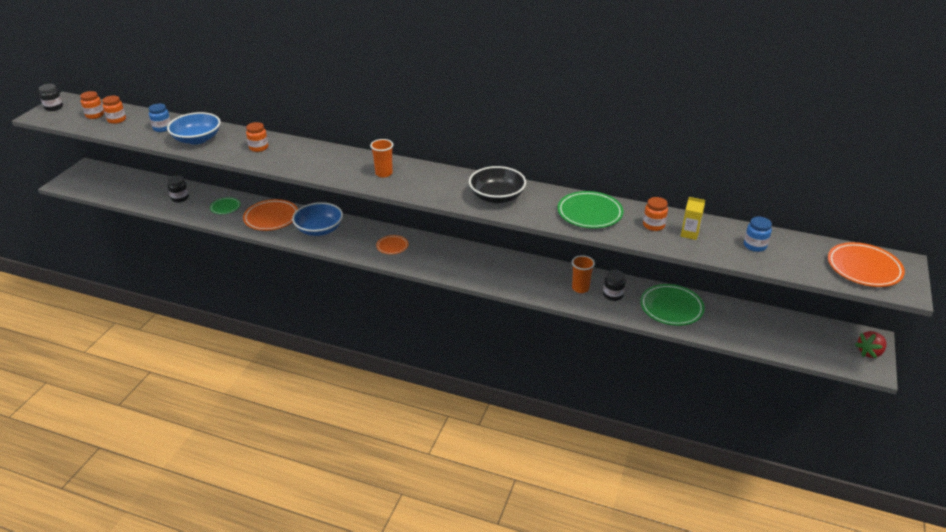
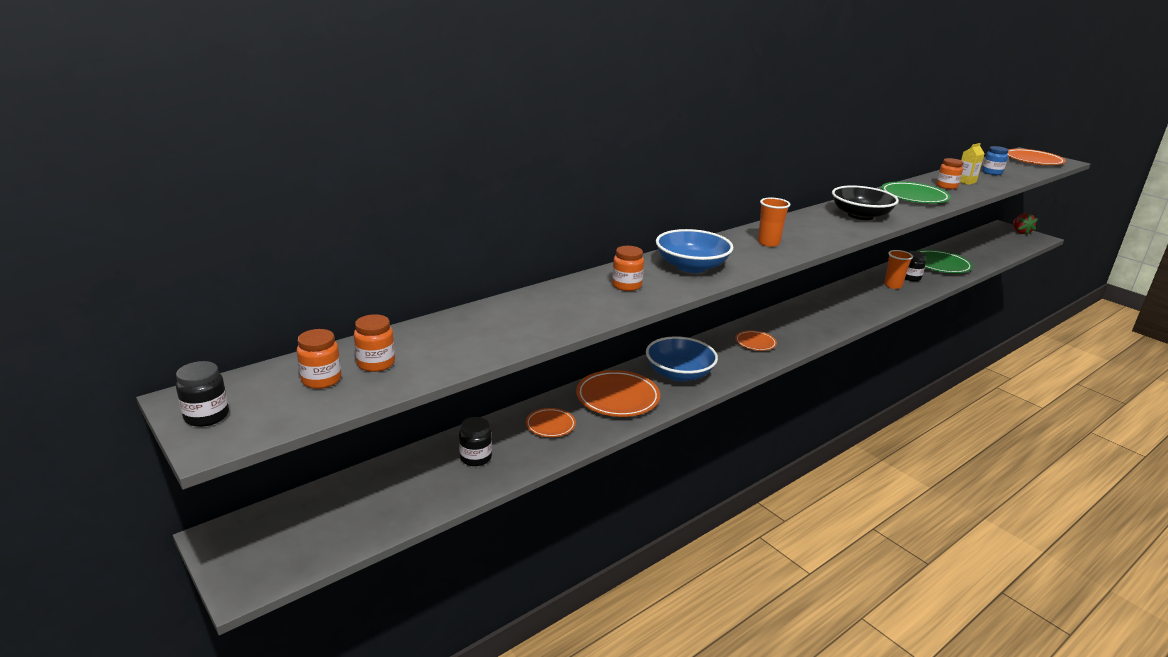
camera: 60 degrees left, 10 degrees down
blue jar [149,104,171,132] -> none
blue bowl [167,112,221,145] -> blue bowl moved to [656,229,733,273]
green plate [210,197,241,214] -> orange plate [526,408,576,437]

